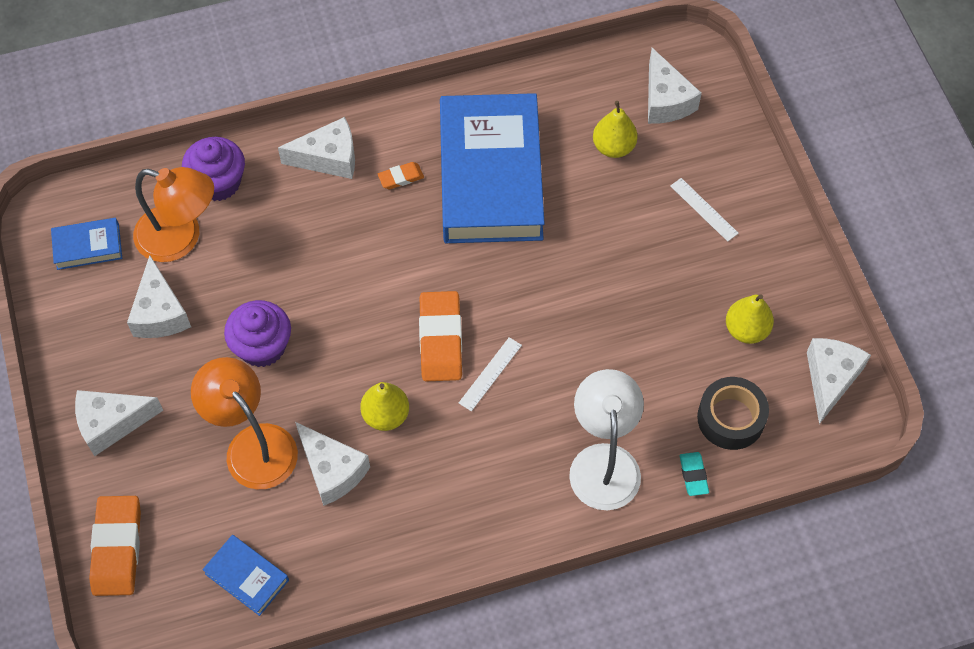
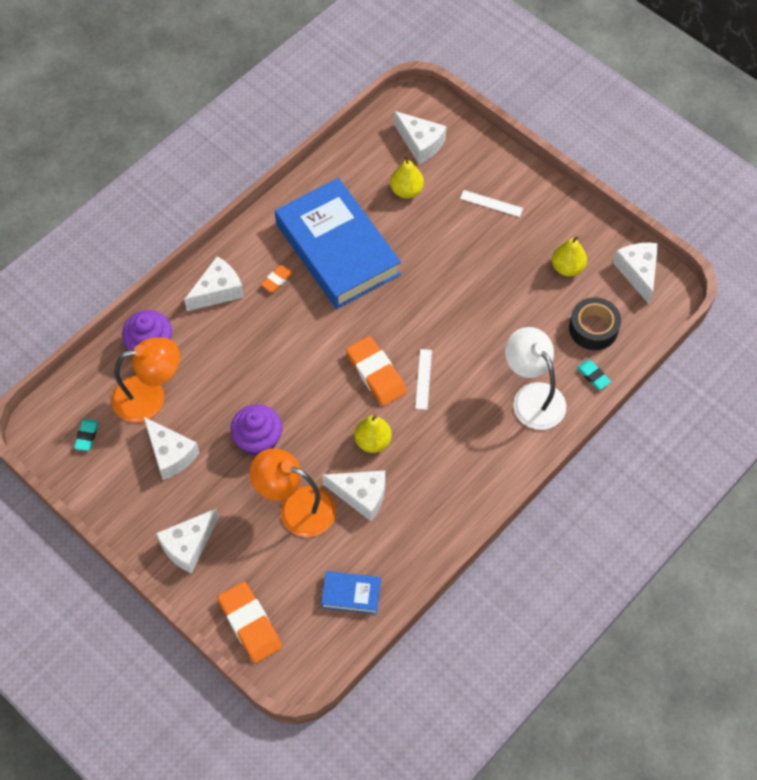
camera: 30 degrees left, 0 degrees up
blue book [51,218,122,270] -> turquoise eraser [74,419,99,451]

